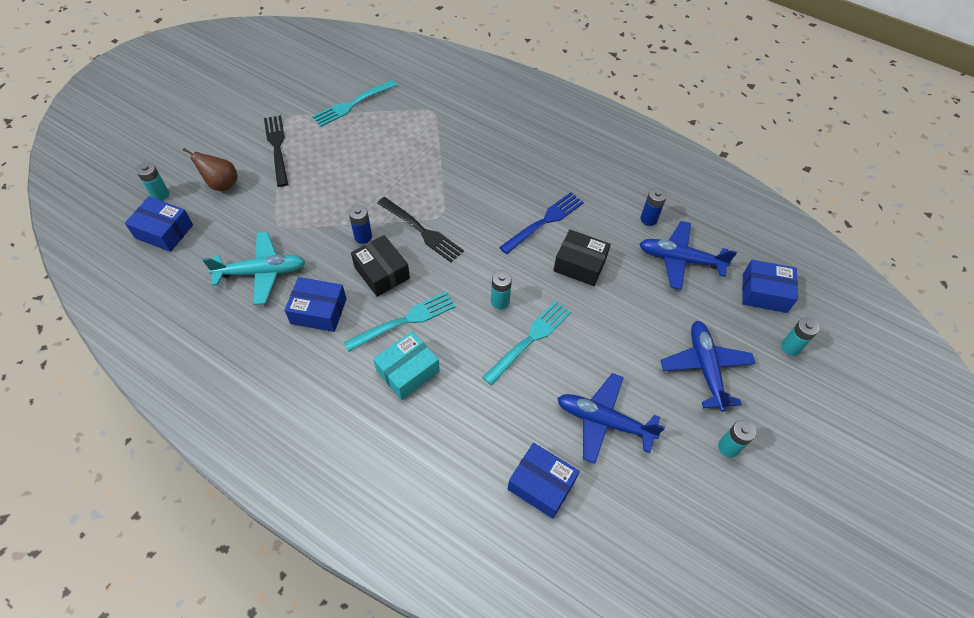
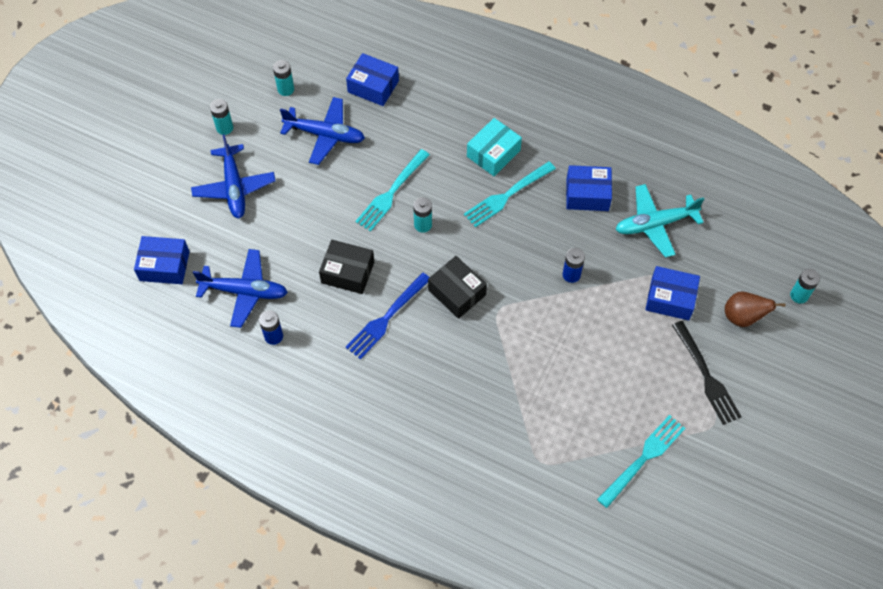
camera: 175 degrees right, 5 degrees up
blue box [125,197,193,252] -> blue box moved to [645,266,700,320]
black box [351,235,410,297] -> black box moved to [428,256,487,319]
black fork [377,197,464,263] -> none
turquoise battery [781,318,819,356] -> turquoise battery moved to [273,60,294,96]

